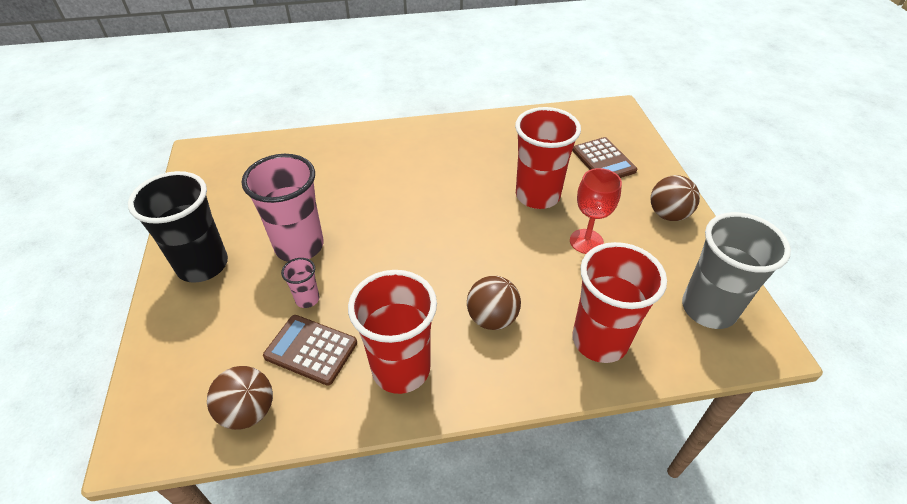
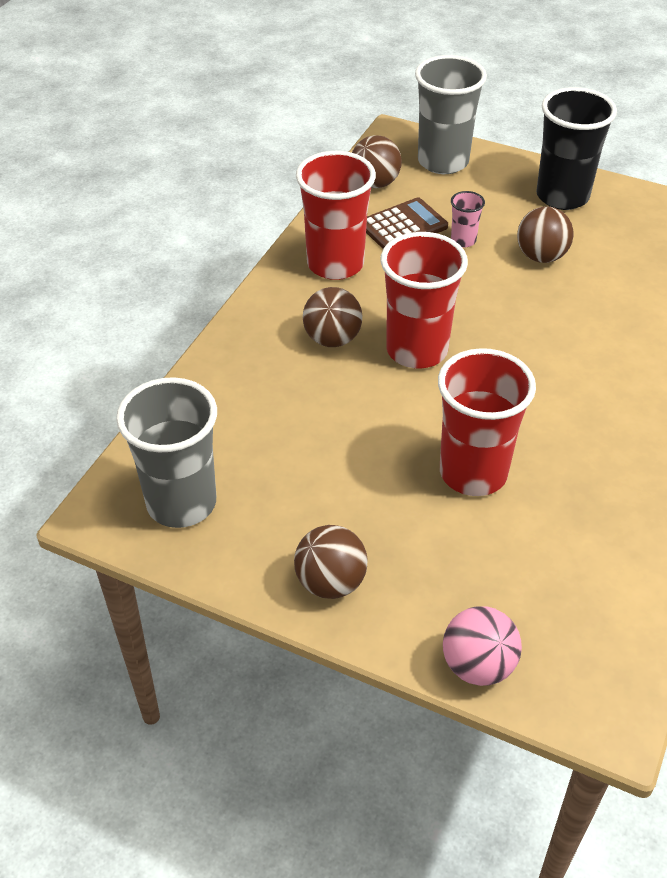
camera: 125 degrees right, 0 degrees up
pink cup [242,154,324,262] -> brown ball [517,206,573,263]
red goblet [570,168,622,254] -> none
brown calculator [572,137,637,178] -> none
red cup [572,242,667,363] -> red cup moved to [381,232,468,369]
none -> grey cup [415,55,487,174]
none -> pink ball [443,606,522,686]

